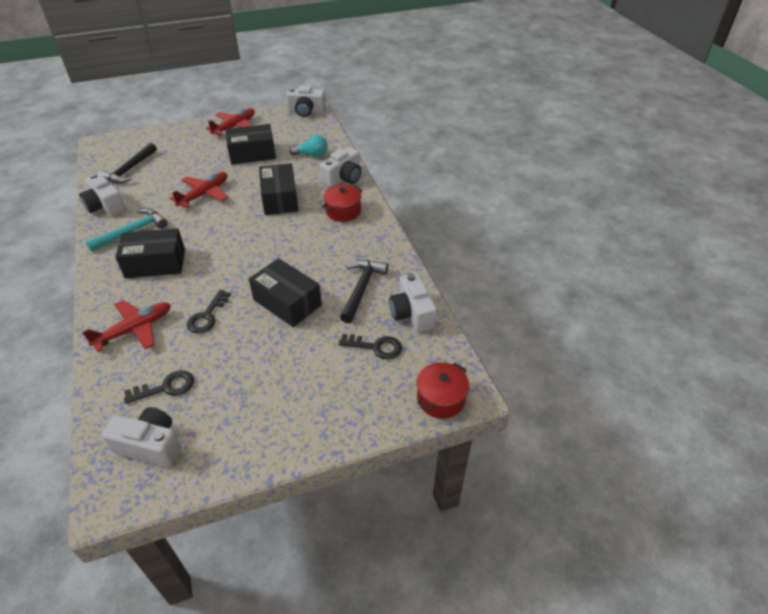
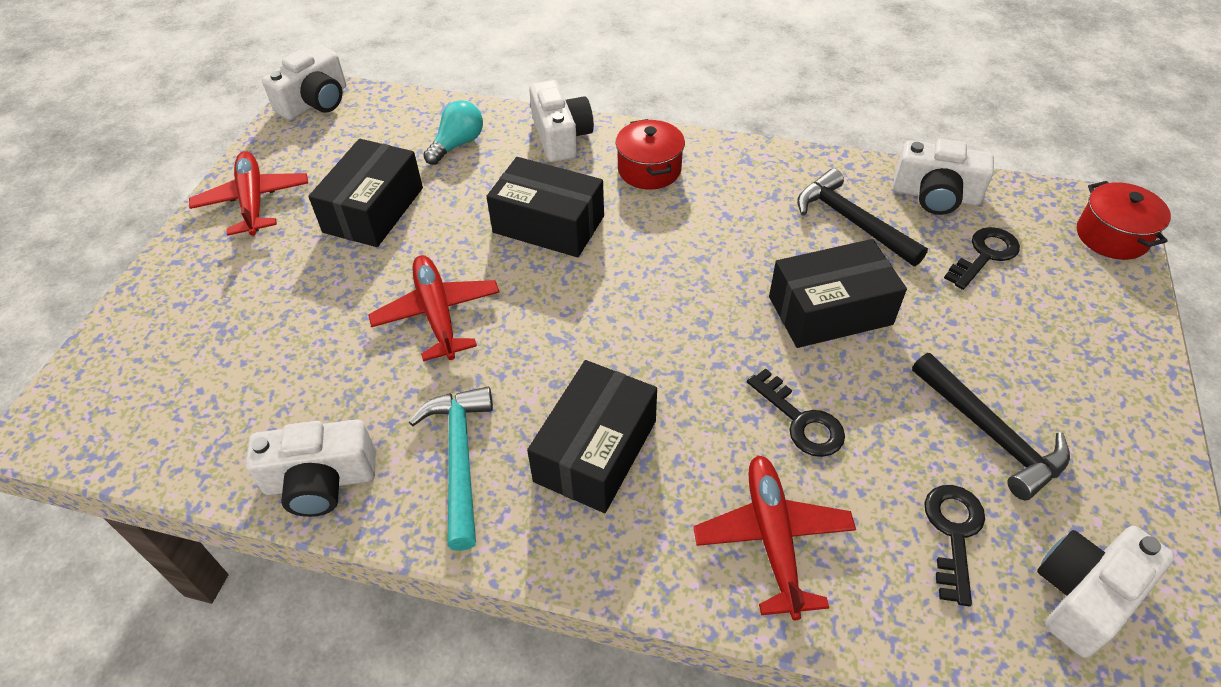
camera: 55 degrees left, 5 degrees up
black hammer [97,143,157,183] -> black hammer moved to [912,353,1070,500]

